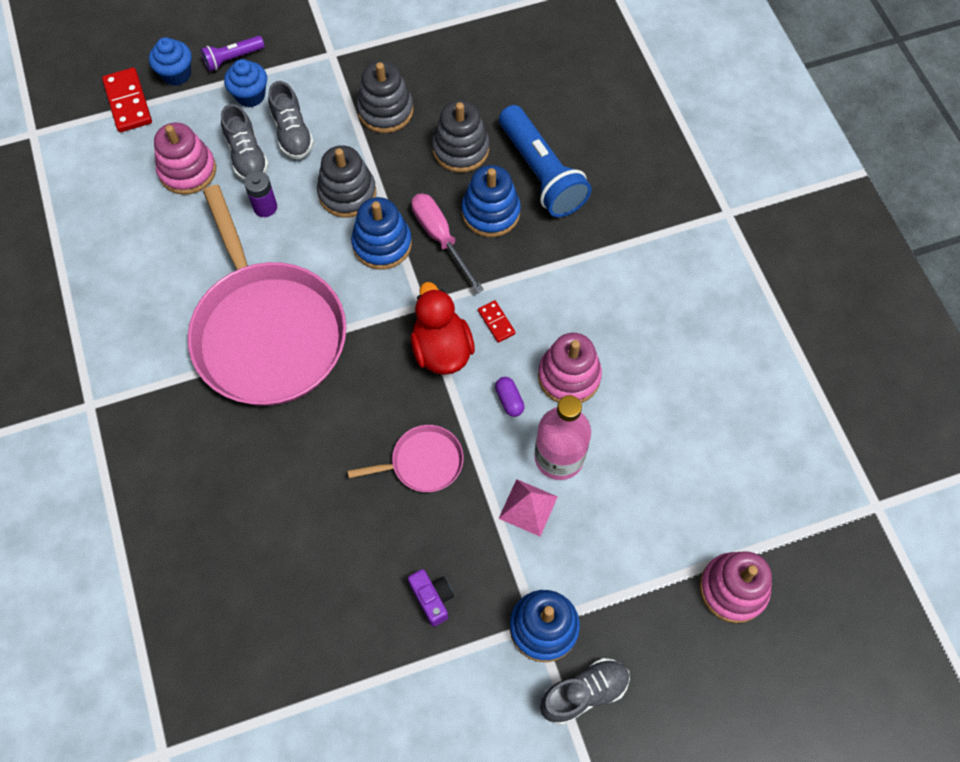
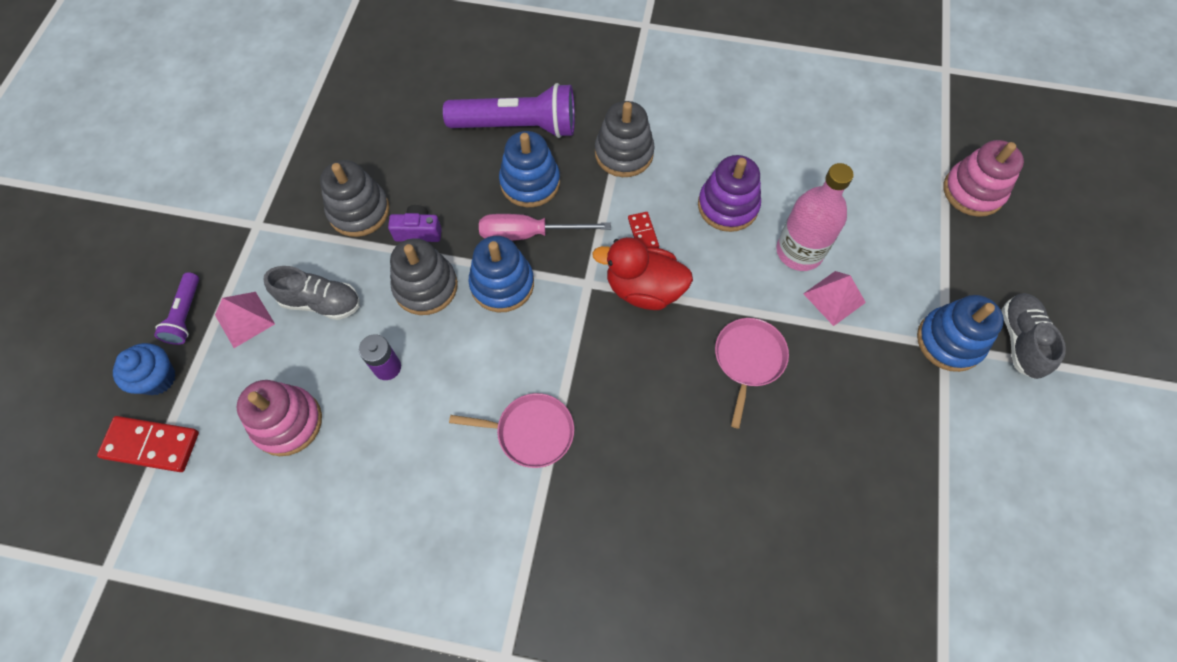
camera: 60 degrees left, 0 degrees up
pink pan [188,185,346,406] -> pink pan [449,393,574,468], size x0.43
grey shoe [221,104,269,180] -> none
blue cupcake [224,59,267,107] -> pink pyramid [215,292,275,348]
purple camera [408,569,454,627] -> purple camera moved to [388,205,442,242]
grey stacking toy [432,100,490,173] -> grey stacking toy moved to [595,101,655,177]
red domino [478,300,516,343] -> red domino turned 75 degrees clockwise [628,212,659,248]
purple capsule [495,377,525,417] -> none
blue flashlight [499,105,591,217] -> purple flashlight [443,83,575,138]
pink stacking toy [538,333,602,403] -> purple stacking toy [698,155,761,232]

